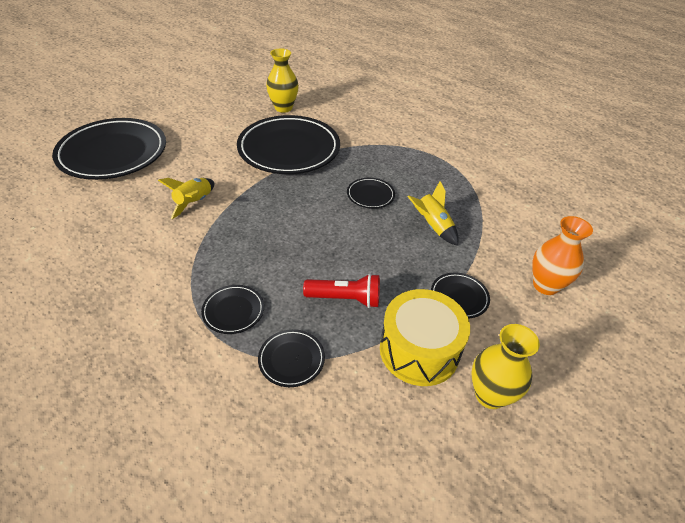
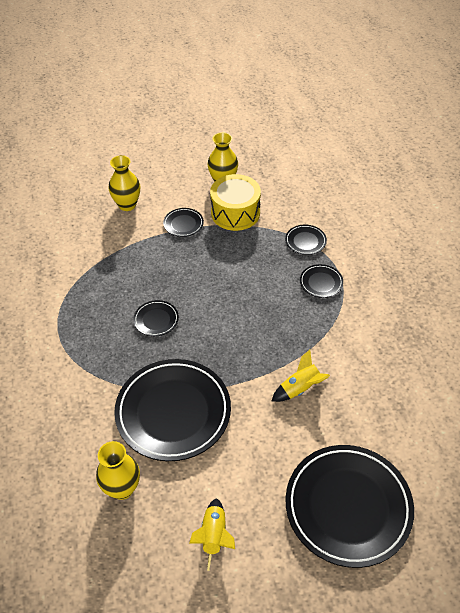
camera: 140 degrees left, 5 degrees up
red flashlight [303,273,380,308] -> none
yellow rocket [407,181,459,246] -> yellow rocket moved to [190,498,235,571]
orange vase [532,216,593,295] -> yellow vase [109,155,140,211]

